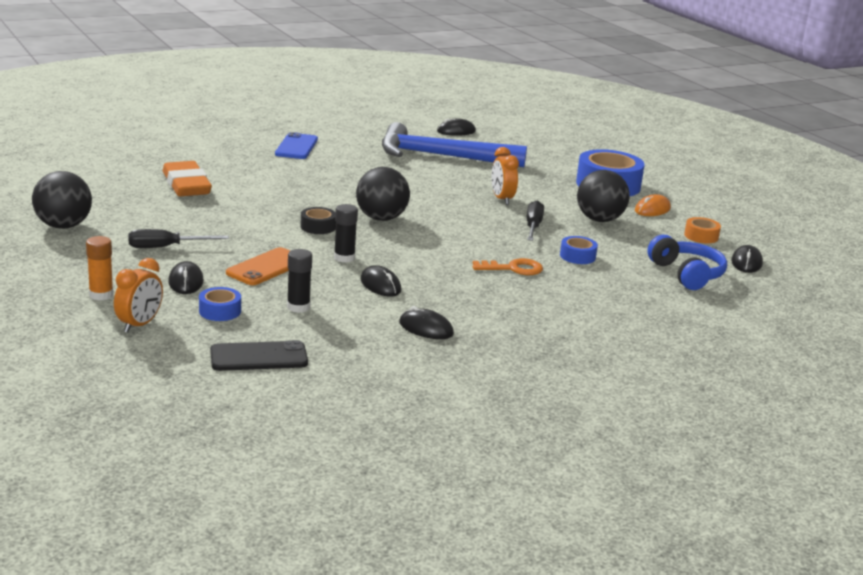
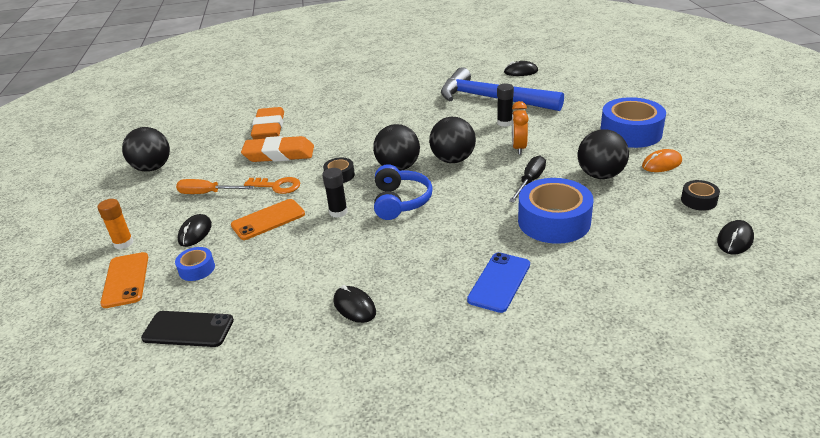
camera: 25 degrees right, 10 degrees up
orange clock [114,258,163,333] -> orange phone [100,252,148,308]
black screwdriver [128,229,229,248] -> orange screwdriver [176,179,254,194]
blue phone [275,132,318,159] -> blue phone moved to [467,252,530,313]
black glue stick [287,249,312,313] -> black glue stick moved to [497,83,514,127]
black mouse [360,265,401,297] -> none
orange key [473,258,543,275] -> orange key moved to [244,177,300,194]
blue tape [560,236,598,264] -> blue tape [518,178,593,244], size x2.08
blue headphones [647,235,727,290] -> blue headphones moved to [374,164,433,220]
orange tape [684,217,721,244] -> black tape [681,180,720,211]
none -> orange eraser [241,136,314,162]
none -> black ball [429,117,476,163]

